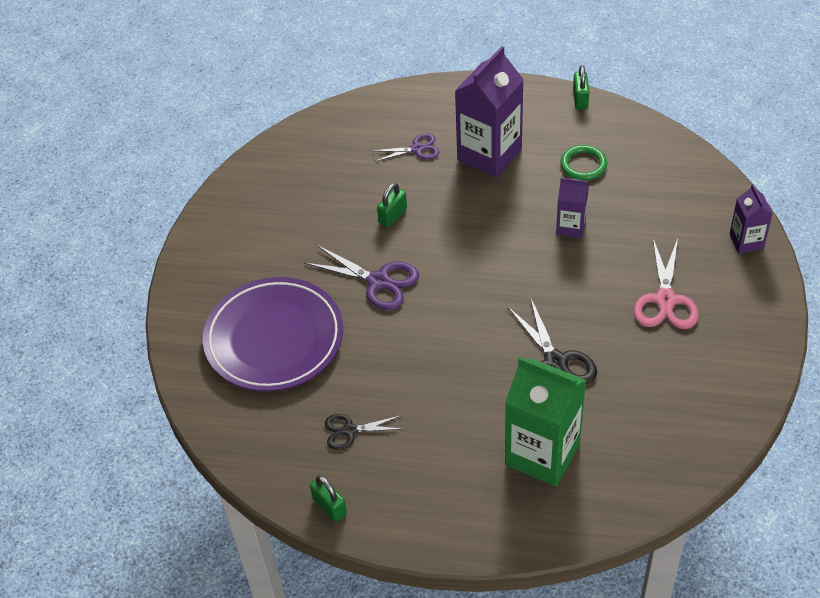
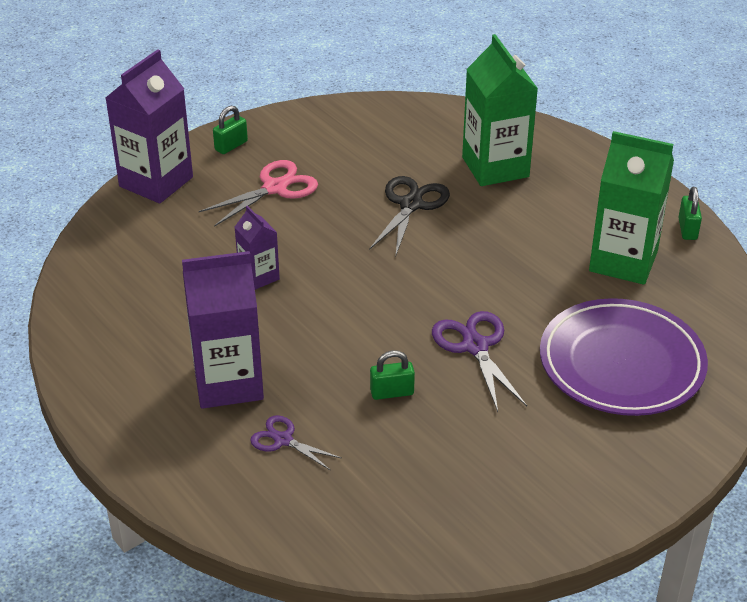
camera: 140 degrees left, 10 degrees down
black scissors [325,414,402,450] -> green carton [589,131,674,285]
green ring [560,145,607,180] -> none
green padlock [573,65,589,109] -> green padlock moved to [213,106,248,154]
purple carton [730,184,773,253] -> purple carton [106,49,193,204], size x1.89

